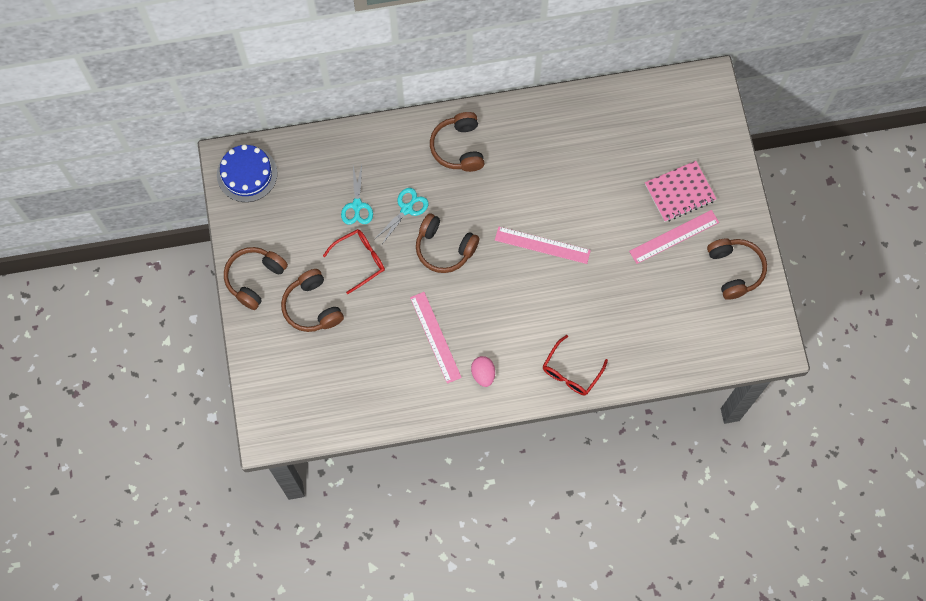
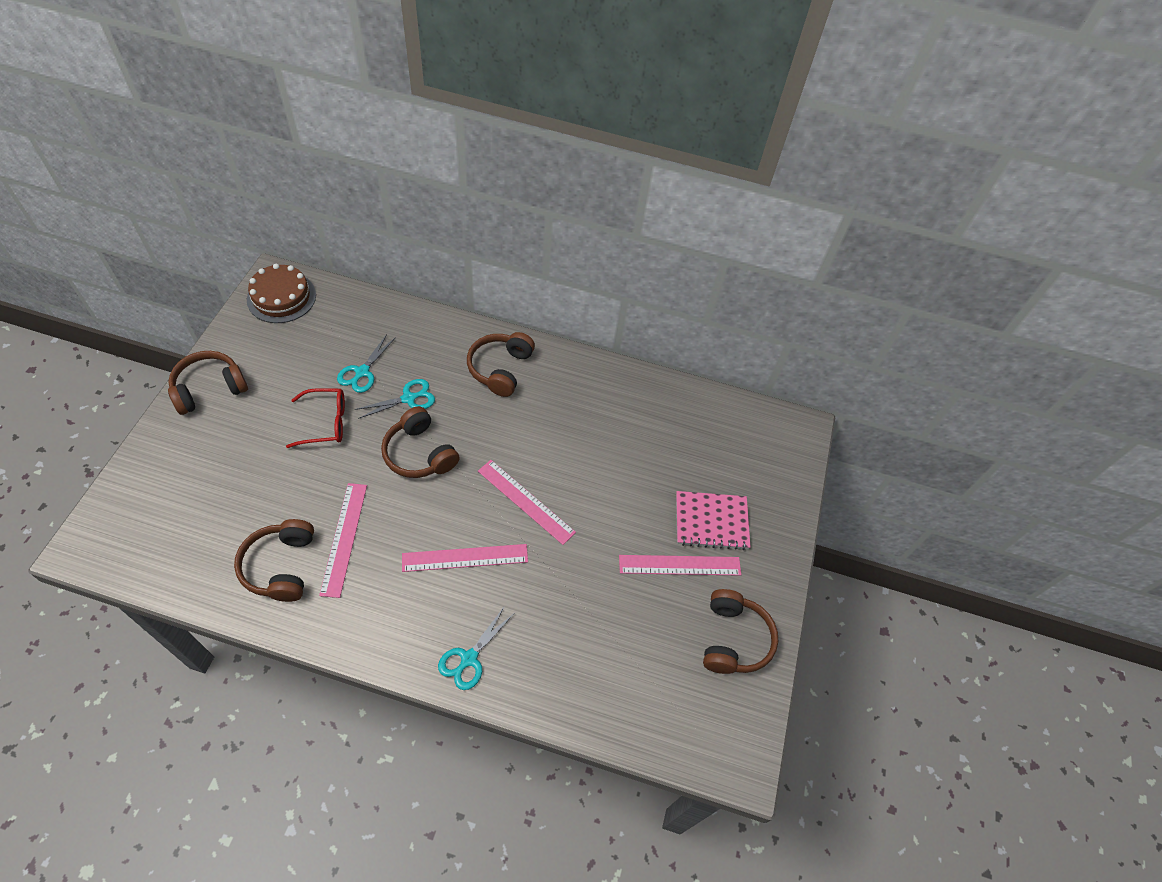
camera: 20 degrees right, 15 degrees down
blue cake [217,145,277,202] -> brown cake [247,264,316,323]
brown headphones [281,269,344,332] -> brown headphones moved to [234,519,314,602]
pink egg [471,356,495,387] -> none
red glasses [543,335,608,396] -> turquoise scissors [438,606,514,690]
none -> pink ruler [402,544,528,572]

